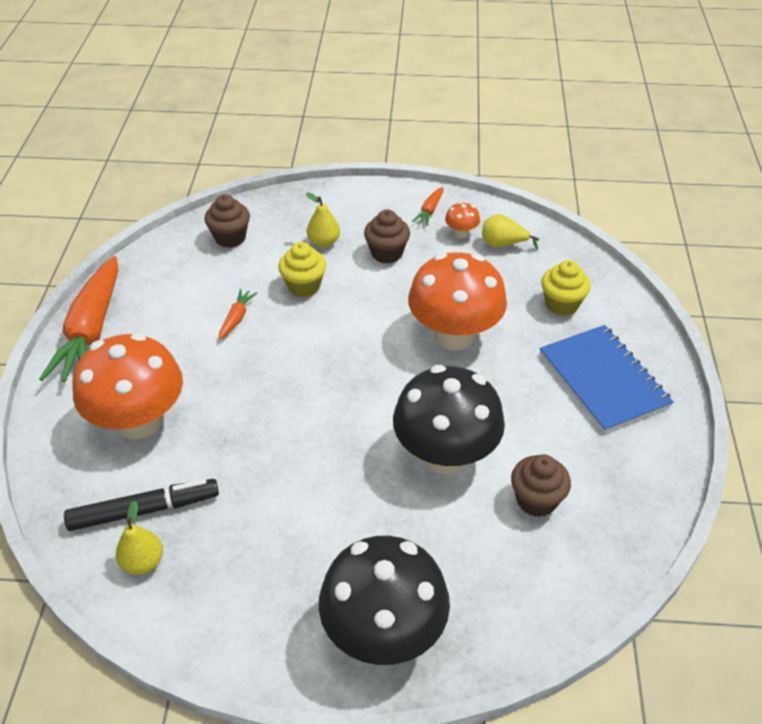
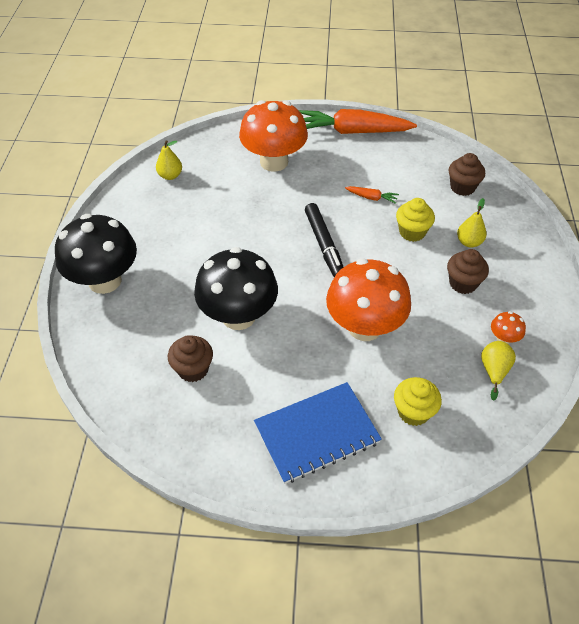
camera: 90 degrees right, 5 degrees up
black marker [64,479,219,531] -> black marker moved to [305,203,343,277]
orange carrot [412,187,443,226] -> none

